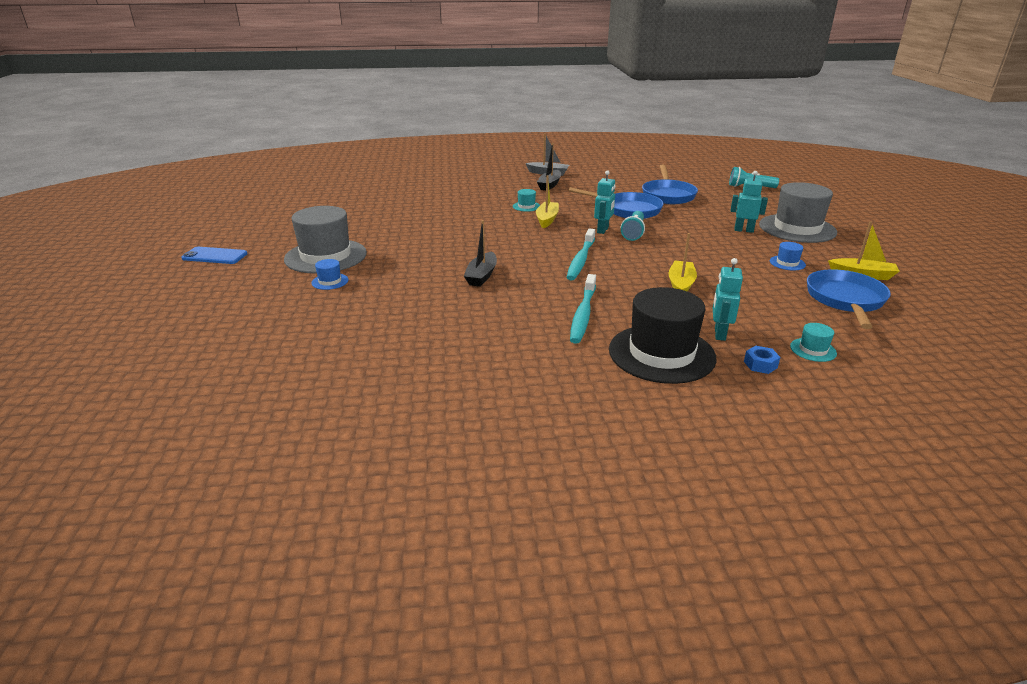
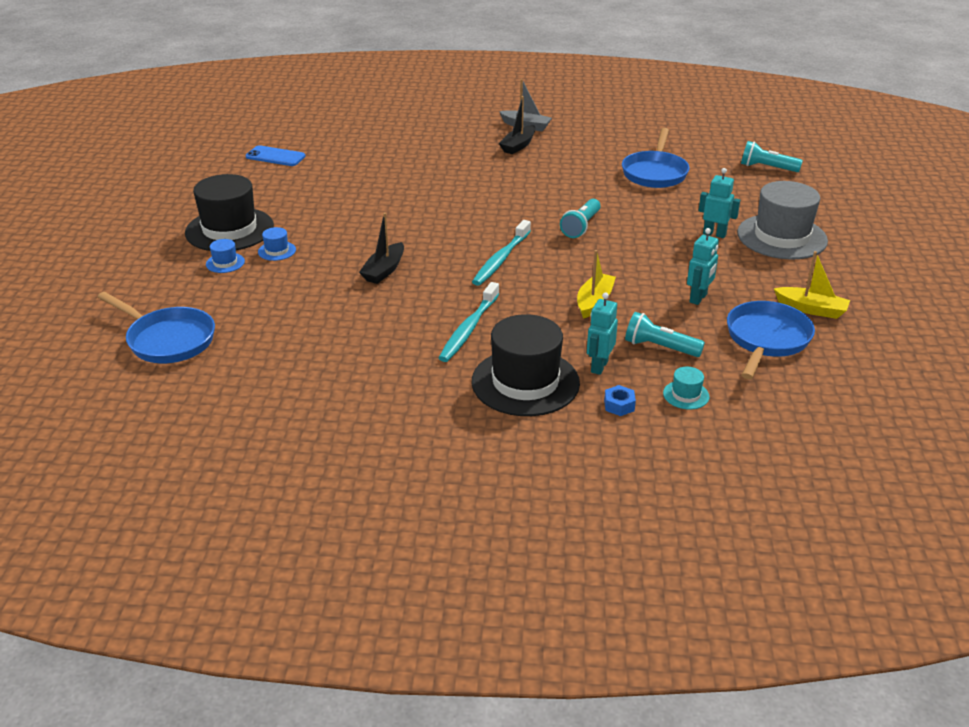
camera: 10 degrees right, 5 degrees up
blue phone [181,247,247,264] -> blue phone moved to [246,145,306,166]
grey hat [284,206,367,274] -> black hat [185,174,274,251]
turquoise hat [513,189,540,212] -> none
yellow boat [536,176,559,228] -> none
blue pan [569,187,664,219] -> blue pan moved to [98,292,215,363]
turquoise robot [594,170,615,234] -> turquoise robot moved to [687,228,719,305]
blue hat [770,242,806,270] -> blue hat moved to [258,227,296,261]
none -> turquoise flashlight [625,312,705,357]

